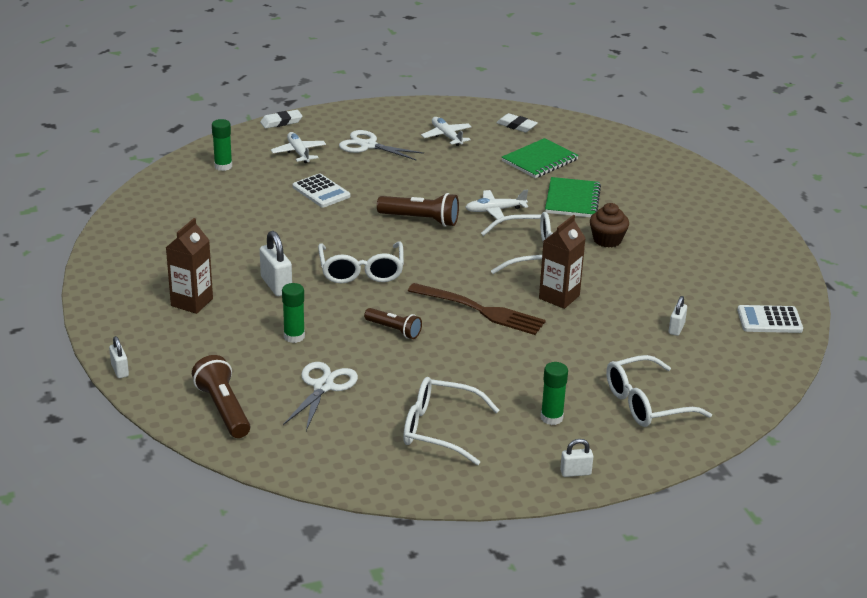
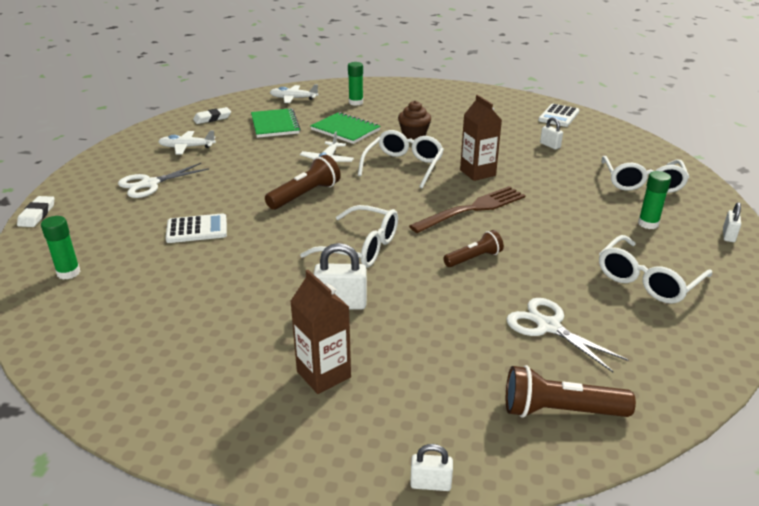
camera: 60 degrees left, 0 degrees up
white plane [271,132,326,163] -> white plane moved to [270,84,319,103]
green glue stick [282,283,305,343] -> green glue stick moved to [348,62,363,106]

